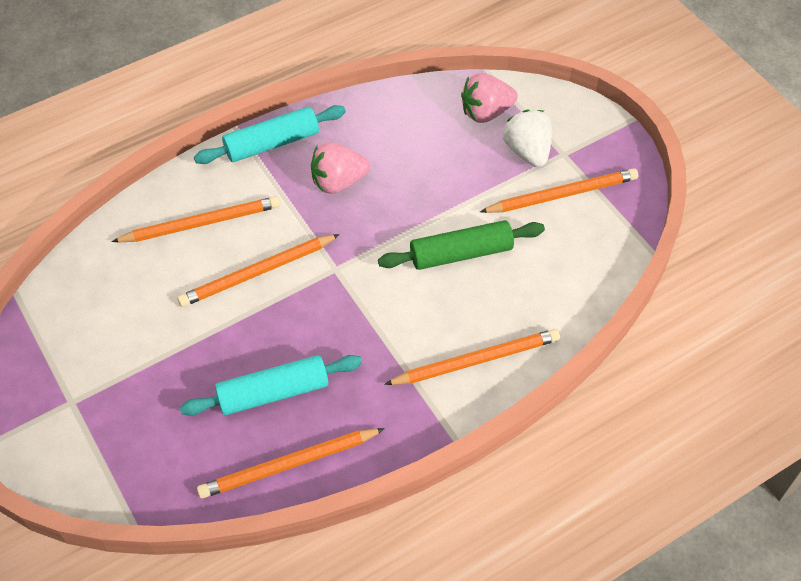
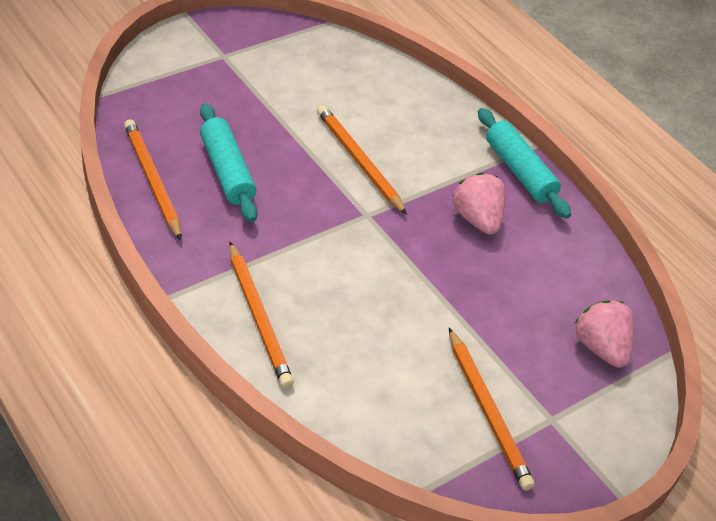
camera: 80 degrees right, 10 degrees down
orange pencil [111,196,280,242] -> none
green rolling pin [378,220,545,270] -> none
white strawberry [503,110,552,167] -> none

